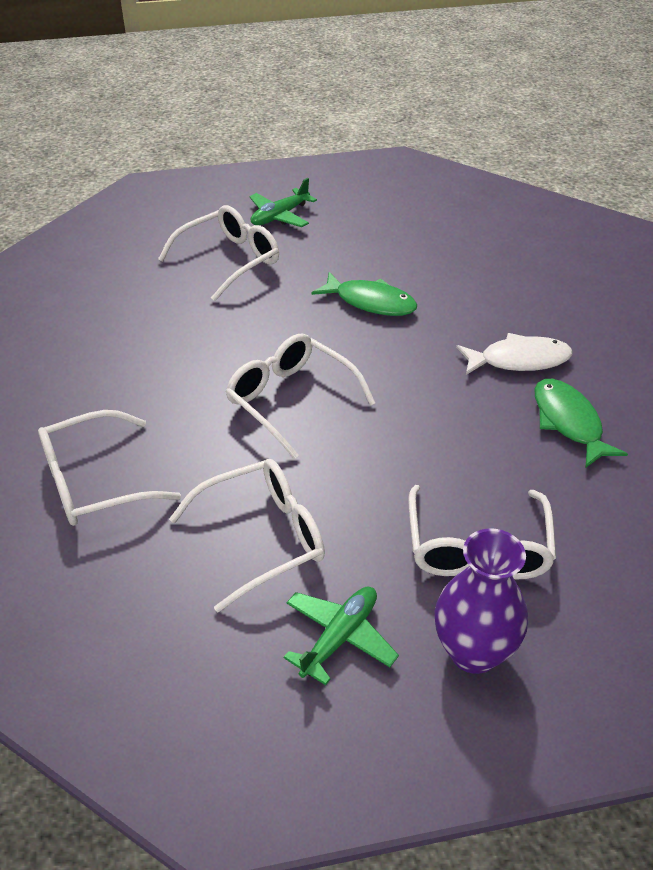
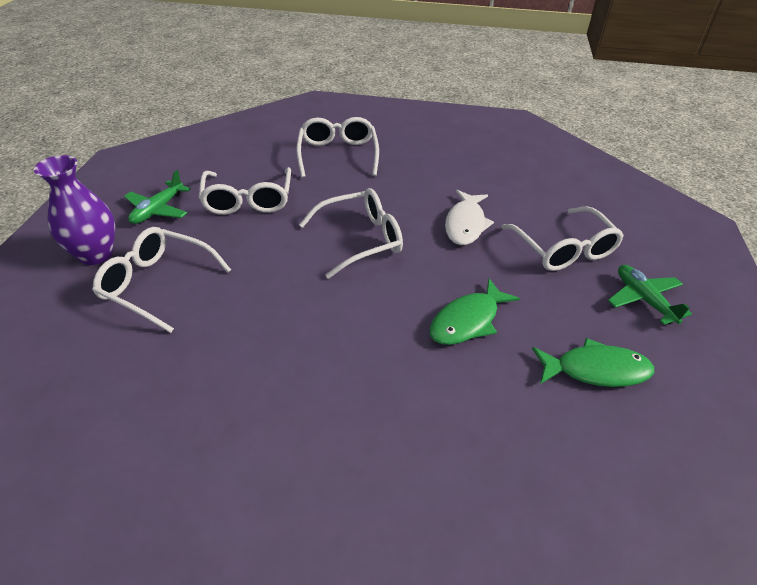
camera: 110 degrees right, 0 degrees up
green plane [284,587,399,685] -> green plane turned 60 degrees clockwise [124,170,191,224]
white fish [456,333,572,375] -> white fish moved to [445,190,494,245]
green fish [535,379,628,467] -> green fish moved to [532,338,654,387]

